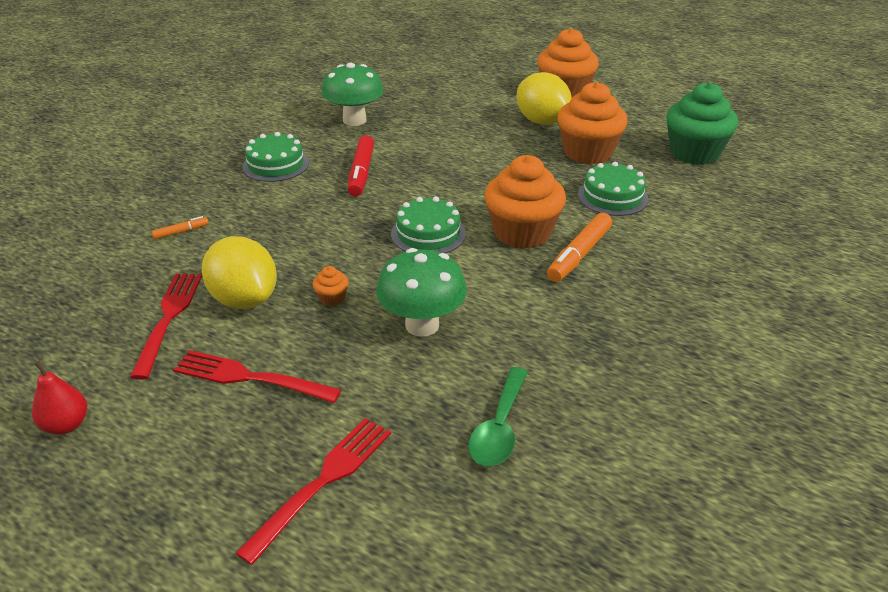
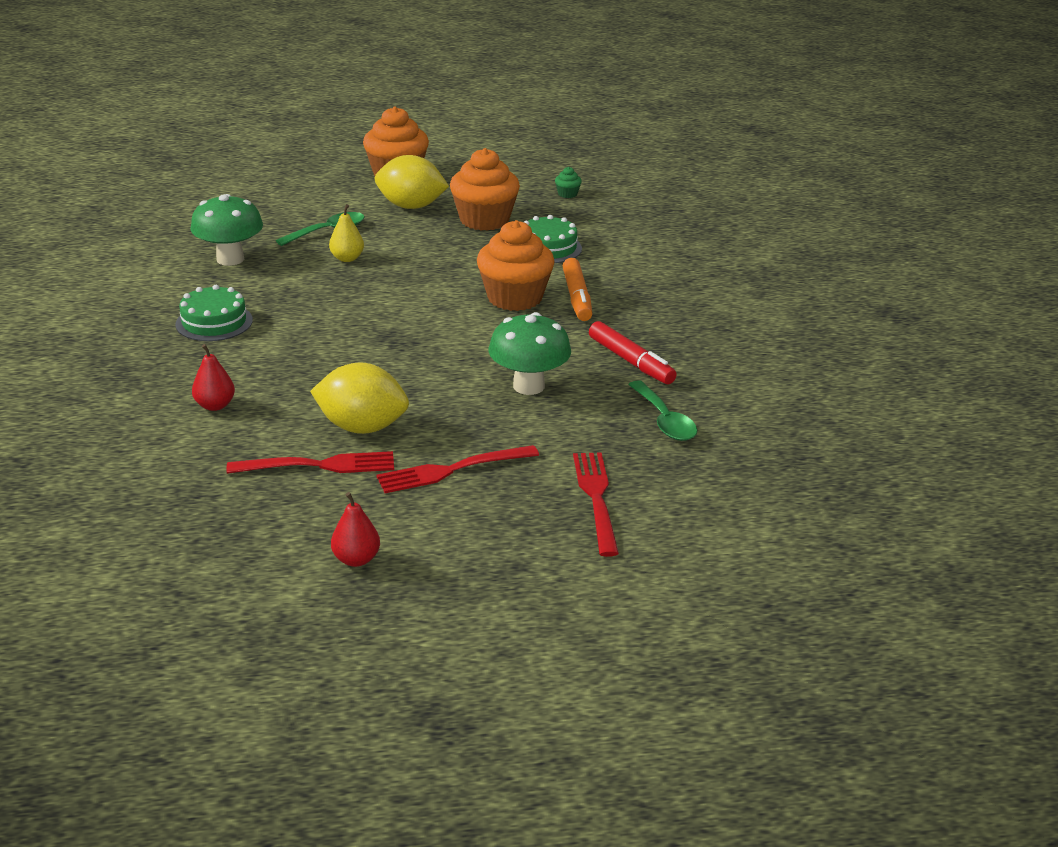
camera: 40 degrees left, 5 degrees down
red fork [130,273,202,380] -> red fork turned 120 degrees clockwise [226,451,394,474]
orange marker [152,216,209,239] -> red pear [192,344,235,411]
orange cupcake [312,266,349,306] -> none
red marker [348,135,374,197] -> red marker moved to [589,321,677,384]
green cake [391,197,466,253] -> none
green cupcake [666,82,738,165] -> green cupcake [555,167,582,198], size x0.40
none -> green spoon [276,212,365,246]
none -> yellow pear [329,204,364,262]

